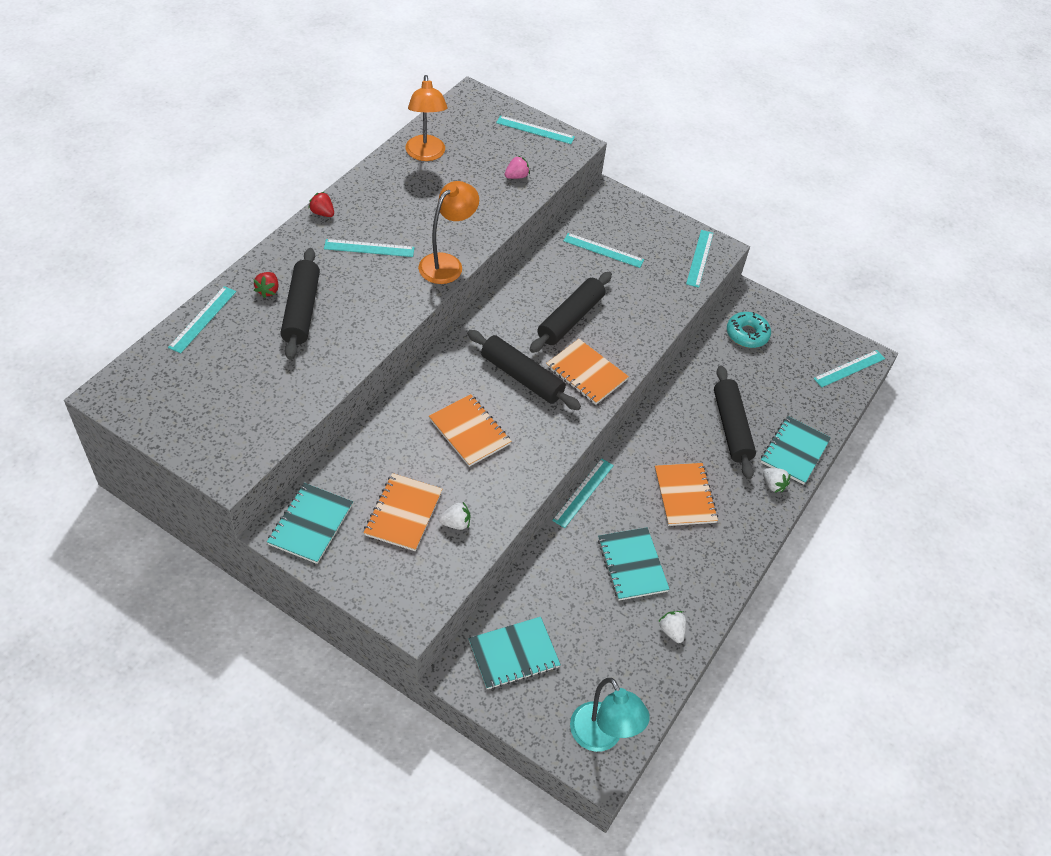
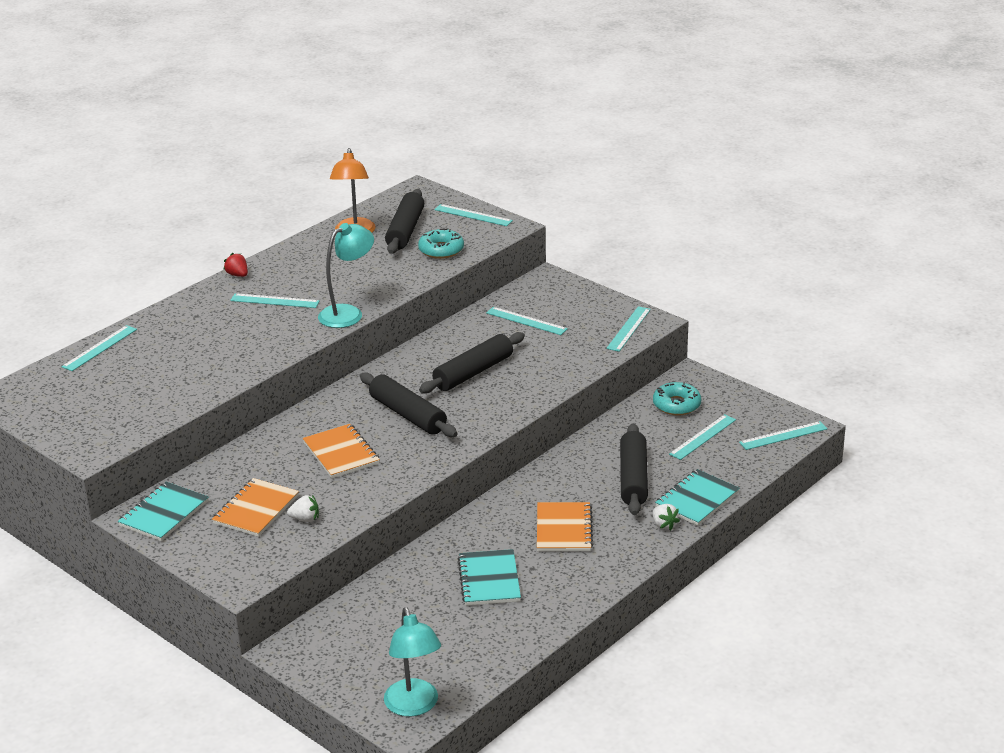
camera: 15 degrees right, 20 degrees down
red strawberry [253,272,279,298] -> none
black rolling pin [281,248,320,360] -> black rolling pin moved to [385,189,424,254]
orange lamp [418,181,479,284] -> turquoise lamp [318,223,374,328]
turquoise notebook [469,617,561,689] -> none
pink strawberry [505,155,530,179] -> turquoise donut [418,228,464,259]
orange notebook [546,339,629,405] -> none
turquoise ruler [552,458,614,528] -> turquoise ruler moved to [669,414,736,460]
white strawberry [658,611,686,643] -> none

